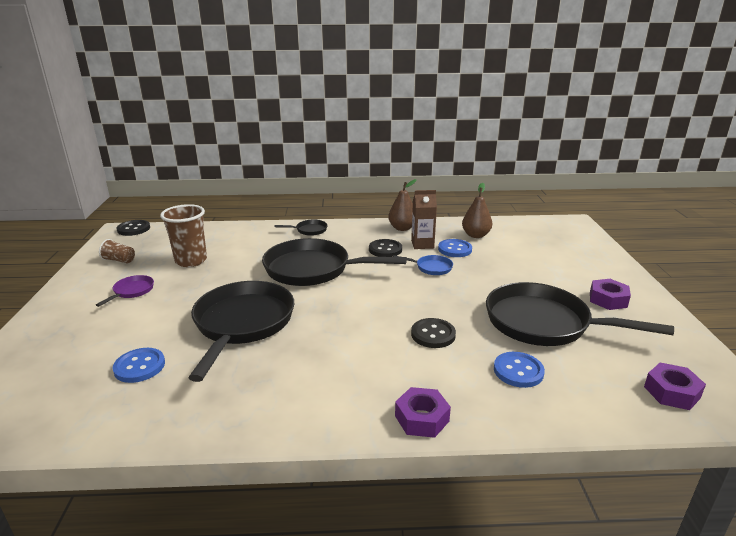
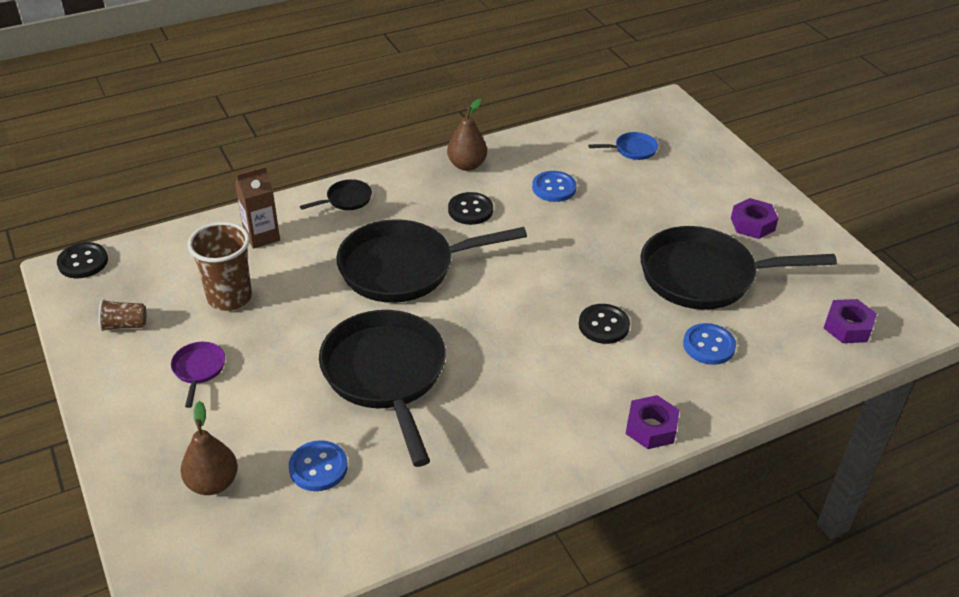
camera: 25 degrees left, 15 degrees up
blue pan [393,255,453,275] -> blue pan moved to [588,132,658,160]
brown carton [411,190,437,249] -> brown carton moved to [235,167,280,249]
brown pear [462,183,492,238] -> brown pear moved to [180,401,238,495]

